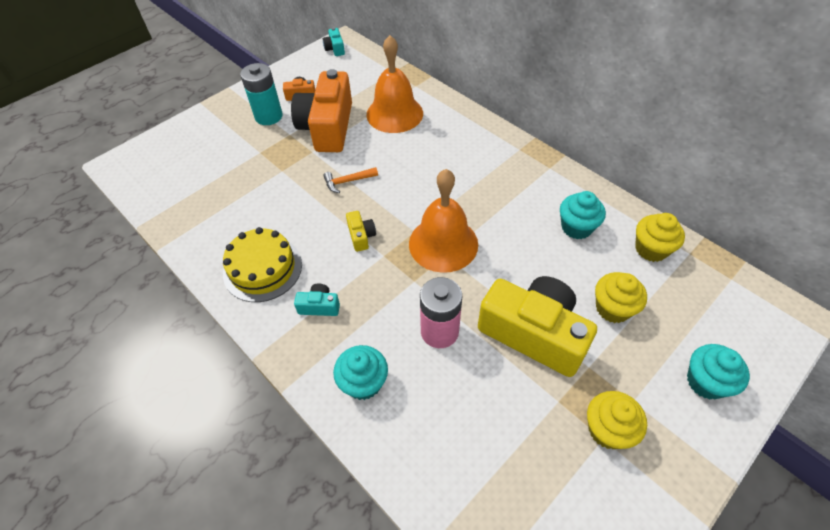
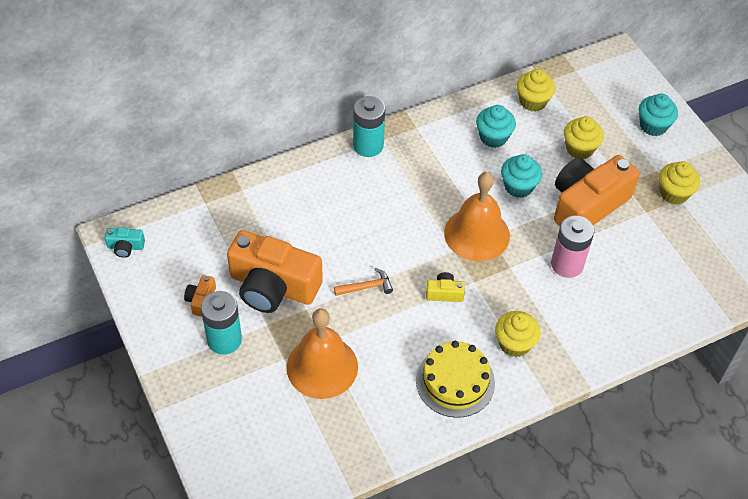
camera: 75 degrees left, 0 degrees up
turquoise camera [294,283,340,316] -> yellow cupcake [495,311,541,357]
orange hammer [323,167,378,193] -> orange hammer turned 105 degrees counterclockwise [334,268,393,296]
turquoise cupcake [333,345,388,400] -> turquoise cupcake moved to [501,154,542,198]
orange bell [366,35,423,133] -> orange bell moved to [286,308,358,399]
yellow camera [478,276,597,377] -> orange camera [554,155,640,226]
none -> turquoise battery [353,96,385,157]

